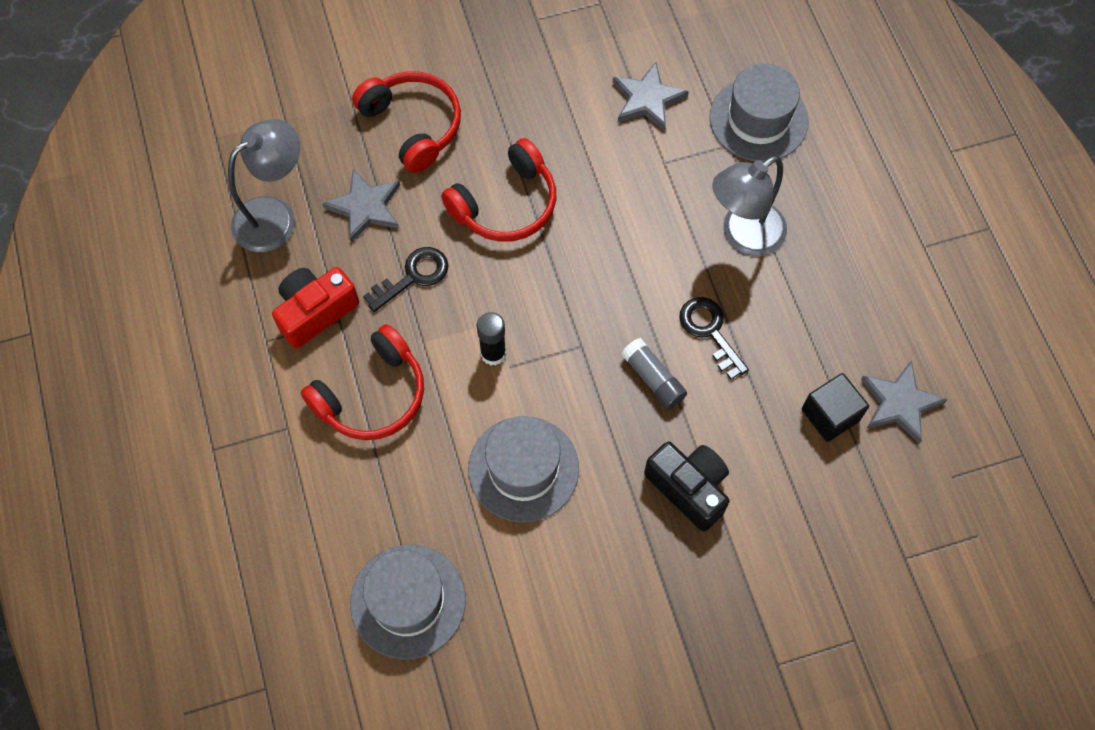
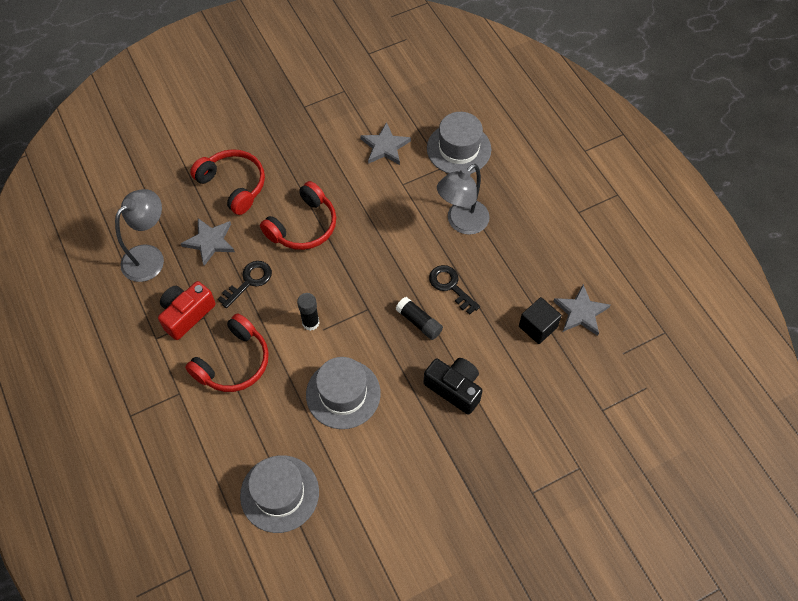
camera: 10 degrees left, 5 degrees down
grey glue stick [621,338,687,409] -> black glue stick [395,297,443,340]

